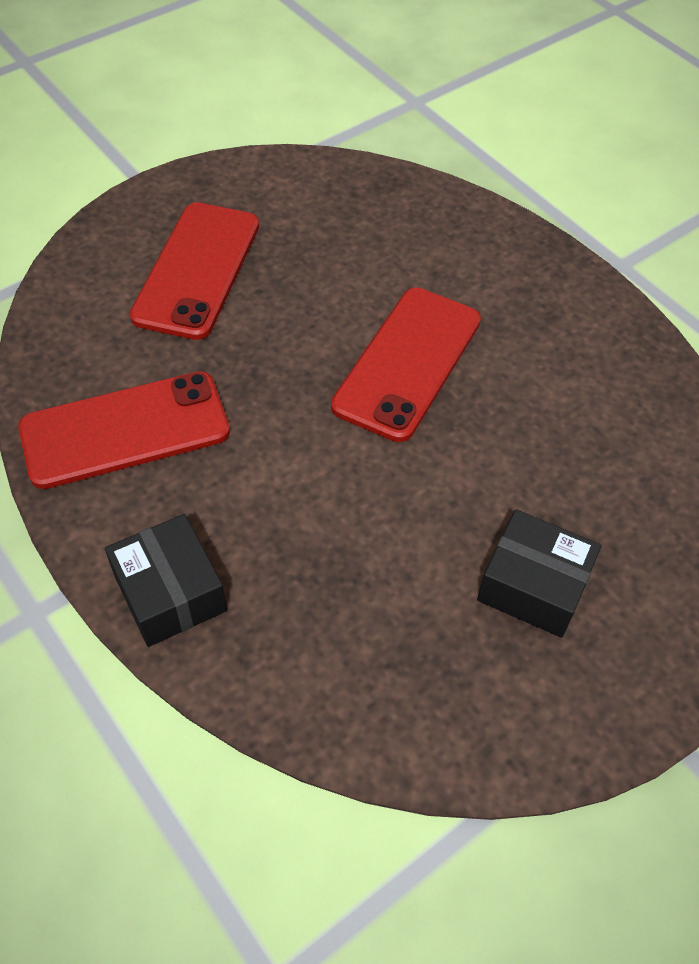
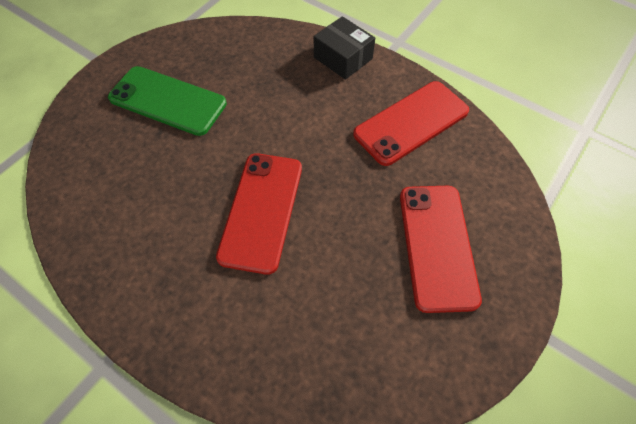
camera: 165 degrees right, 5 degrees up
black box [477,510,601,638] -> green phone [108,66,227,136]

